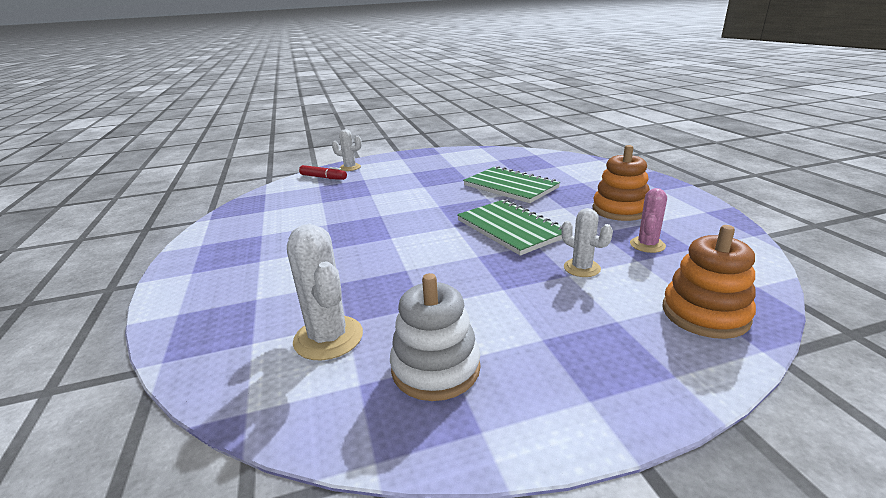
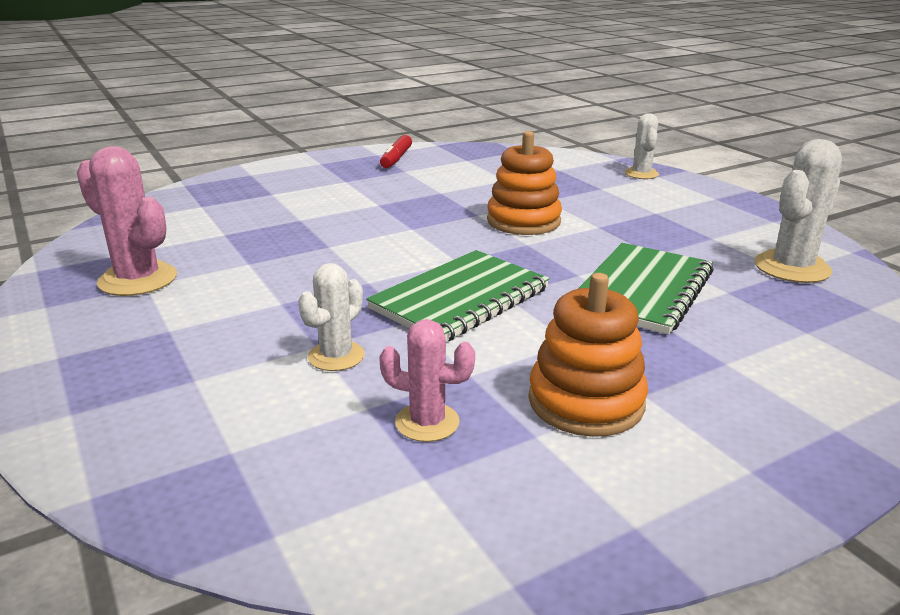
camera: 75 degrees right, 0 degrees up
white cactus [287,224,363,360] -> white cactus moved to [754,139,842,283]
red marker [299,165,347,180] -> red marker moved to [380,135,412,168]
white stacking toy [390,273,481,401] -> pink cactus [77,146,177,296]
orange stacking toy [662,225,756,339] -> orange stacking toy moved to [487,131,562,235]

